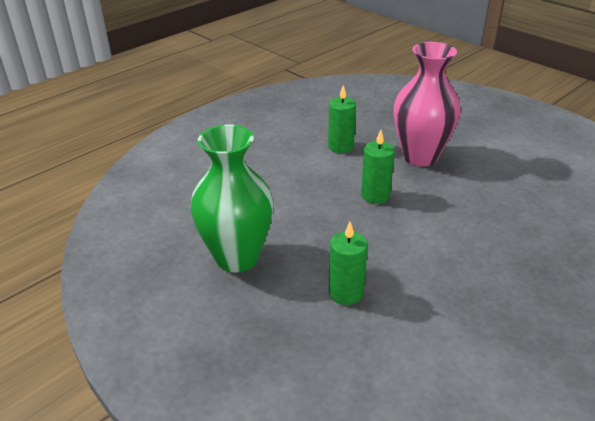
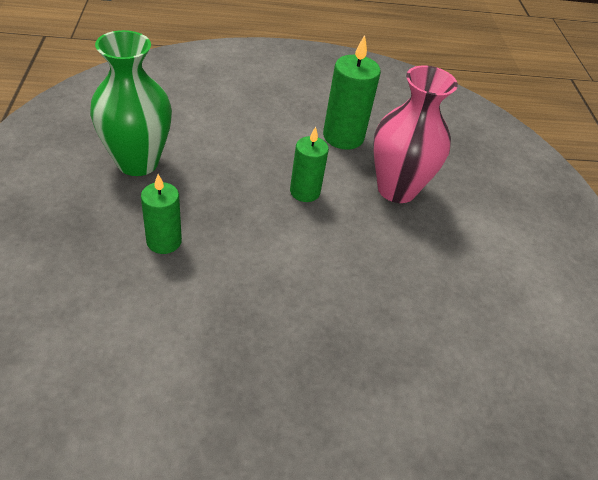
camera: 35 degrees right, 10 degrees up
green candle [328,85,356,153] -> green candle [323,35,381,150], size x1.52

